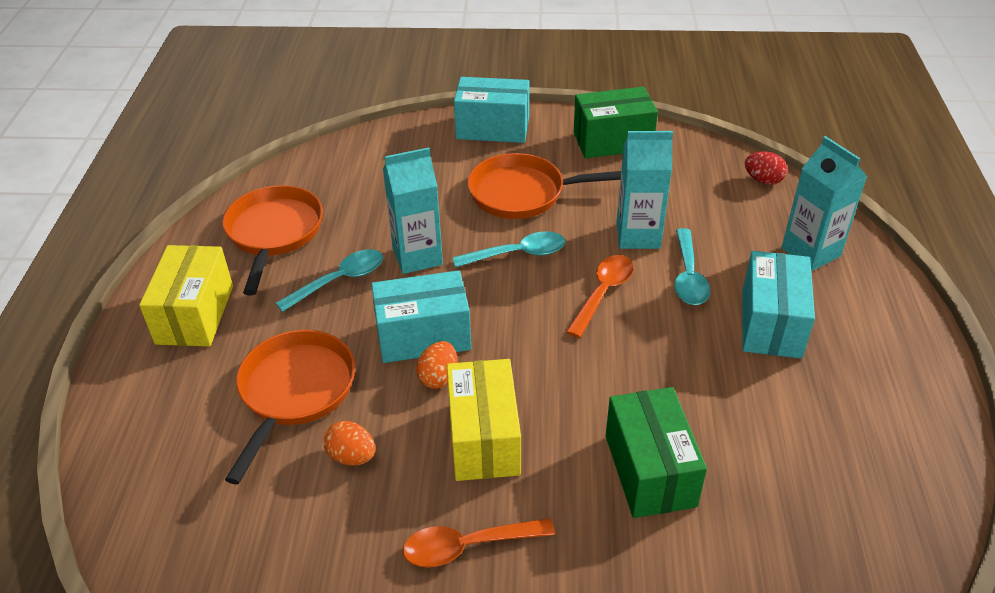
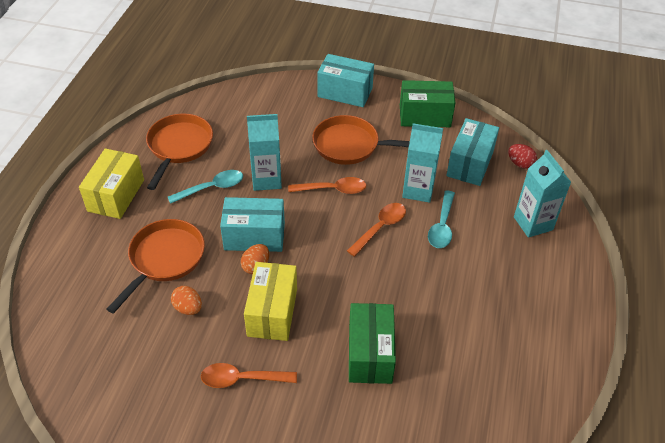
camera: 10 degrees right, 5 degrees up
turquoise spoon [452,231,566,268] -> orange spoon [288,177,366,194]
turquoise box [742,251,815,359] -> turquoise box moved to [446,118,499,186]

